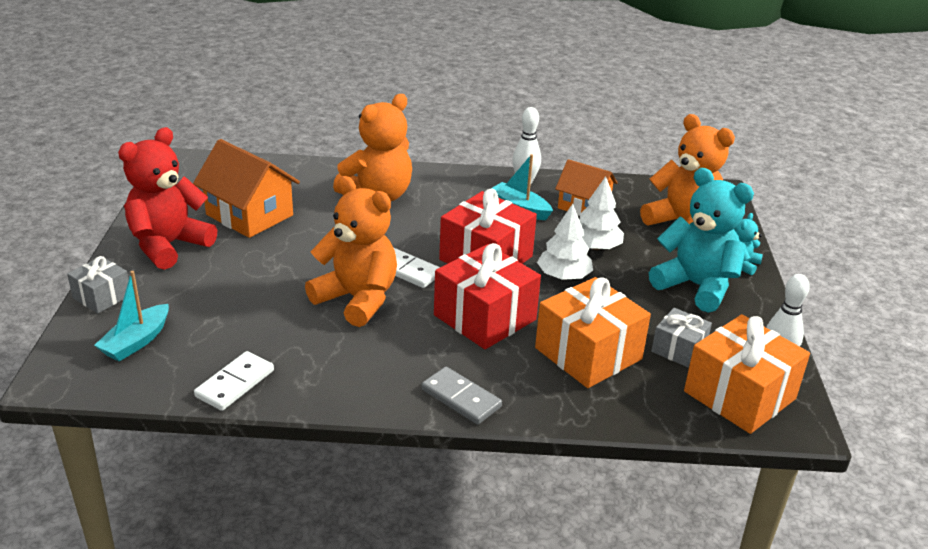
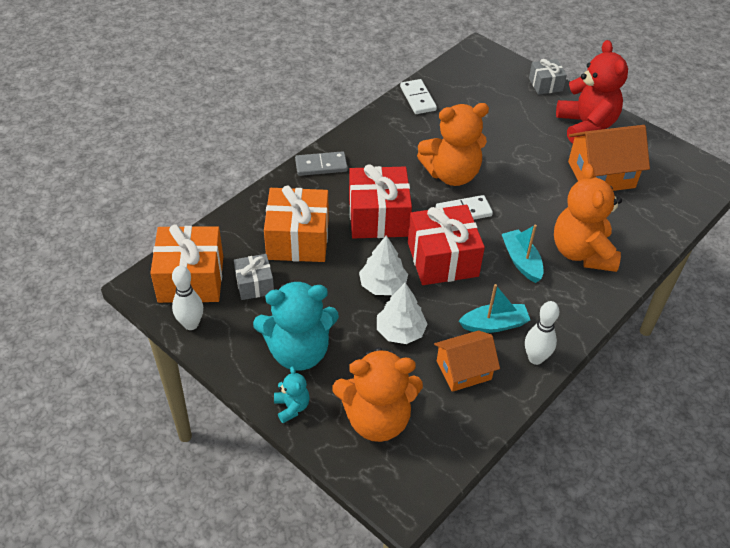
camera: 130 degrees right, 15 degrees up
turquoise boat [94,271,169,361] -> turquoise boat moved to [502,224,544,283]

